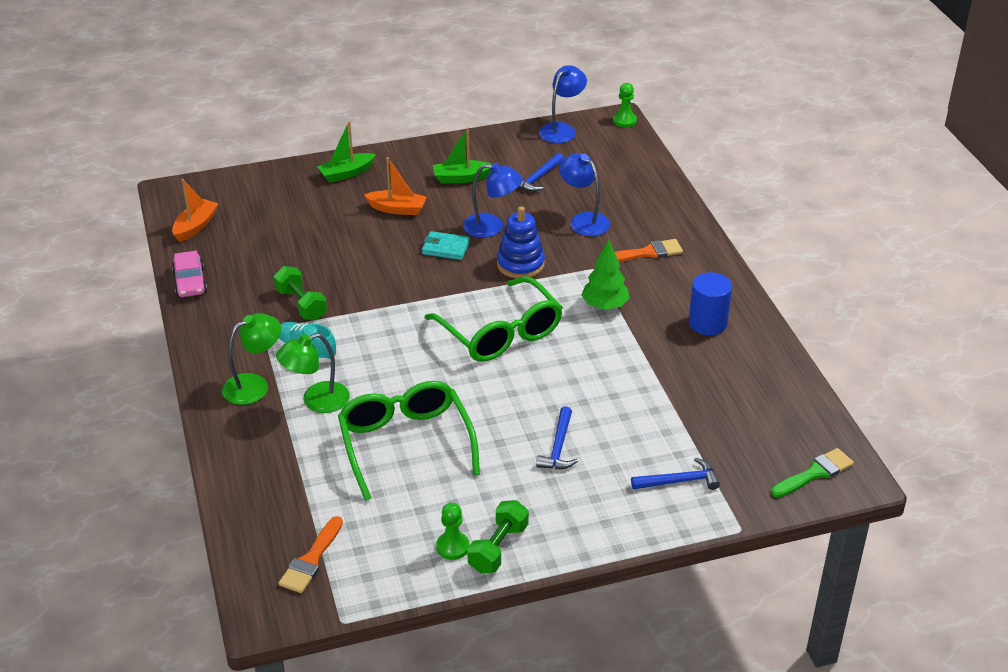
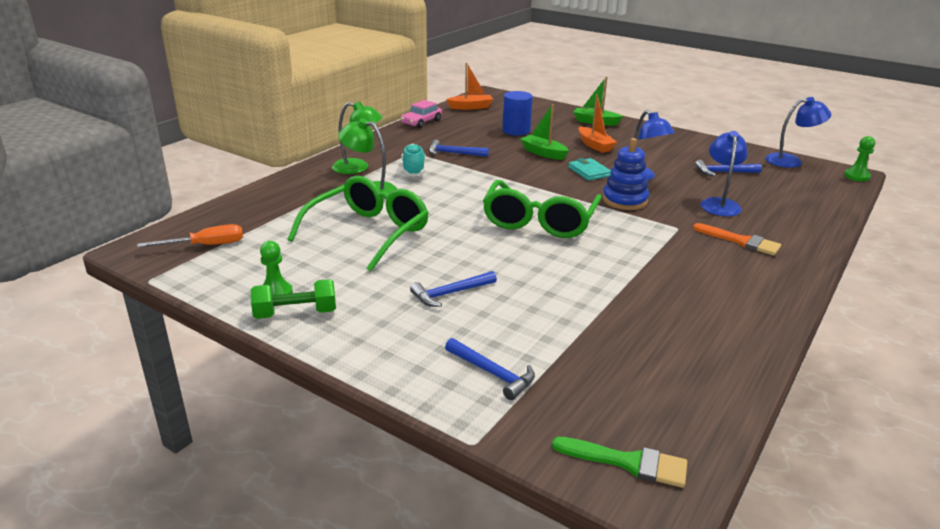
camera: 50 degrees right, 10 degrees down
green dumbbell [274,266,327,320] -> blue hammer [429,140,489,157]
orange brush [279,516,343,593] -> orange screwdriver [137,224,243,247]
green boat [433,127,492,183] -> green boat moved to [520,104,569,160]
green tree [581,240,630,310] -> none
blue cylinder [689,272,732,335] -> blue cylinder moved to [502,91,533,136]

